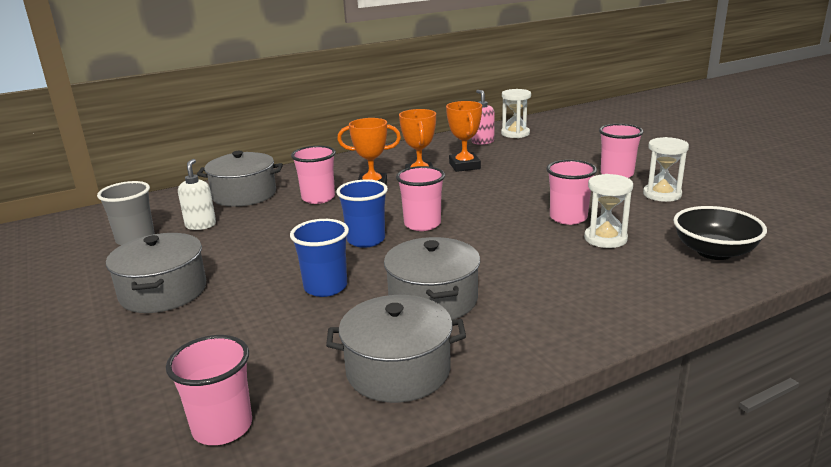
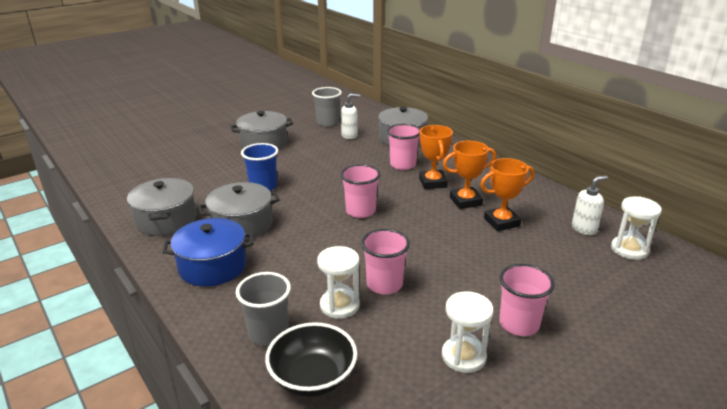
camera: 80 degrees right, 5 degrees up
pink cup [166,335,252,445] -> none
blue cup [336,180,388,248] -> none
pink soap dispenser [471,90,495,145] -> white soap dispenser [572,176,608,235]
none -> blue pot [162,218,254,286]
none -> grey cup [236,272,291,346]

